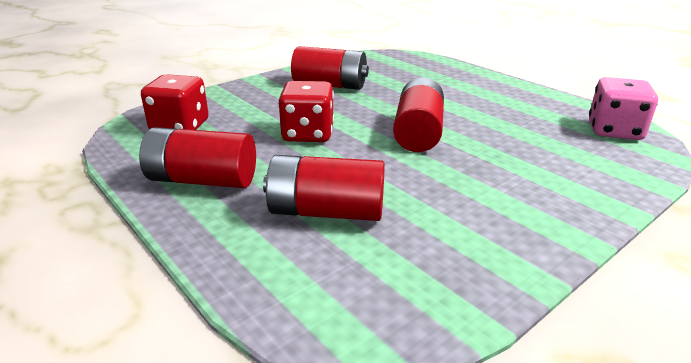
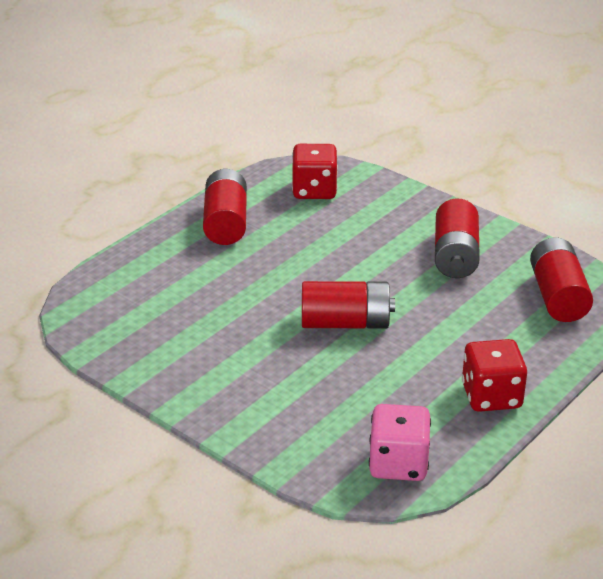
camera: 80 degrees right, 5 degrees up
red battery [263,155,385,221] -> red battery moved to [530,237,593,322]
red dice [278,81,334,142] -> red dice moved to [462,339,527,412]

